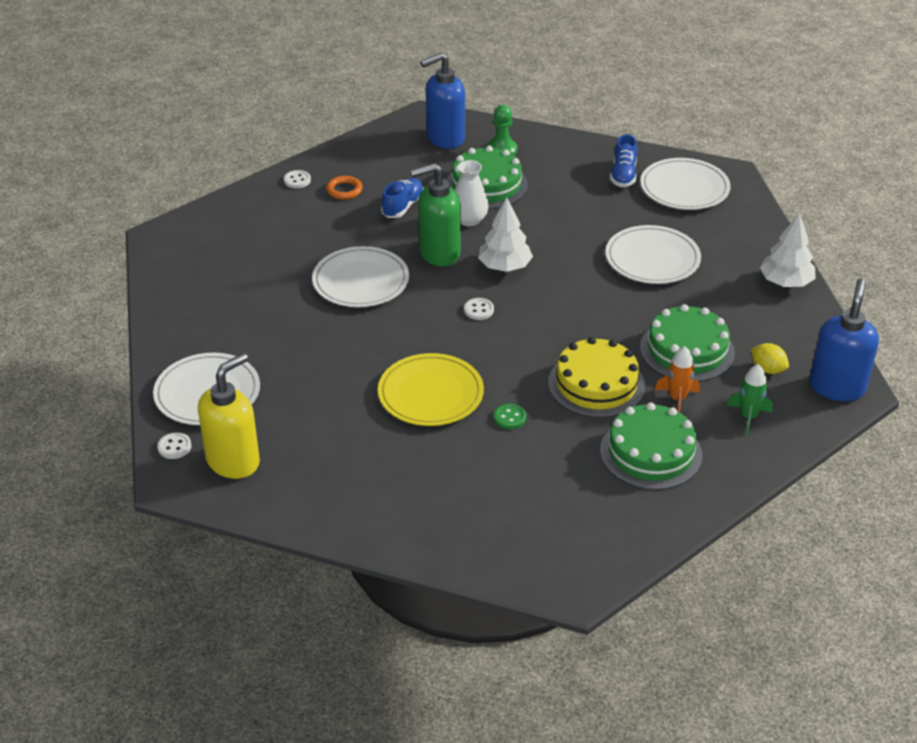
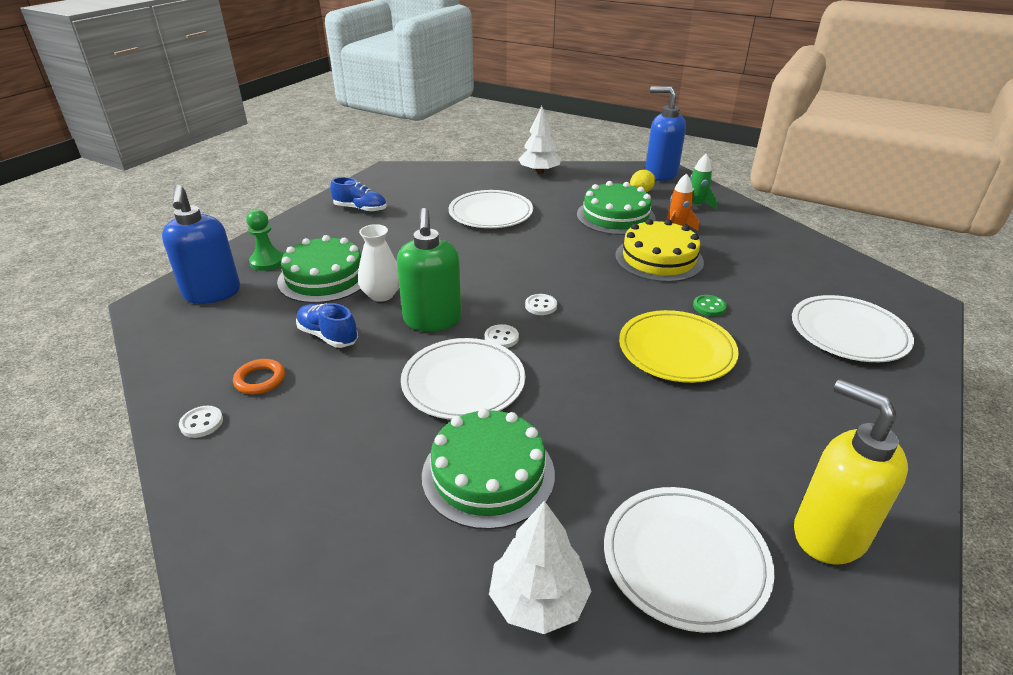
camera: 80 degrees left, 5 degrees down
white button [157,432,192,459] -> white button moved to [485,324,519,348]
white tree [478,197,533,272] -> white tree moved to [489,501,591,634]
green cake [600,402,702,490] -> green cake moved to [422,408,555,530]
white plate [640,158,731,210] -> white plate moved to [792,295,914,362]

